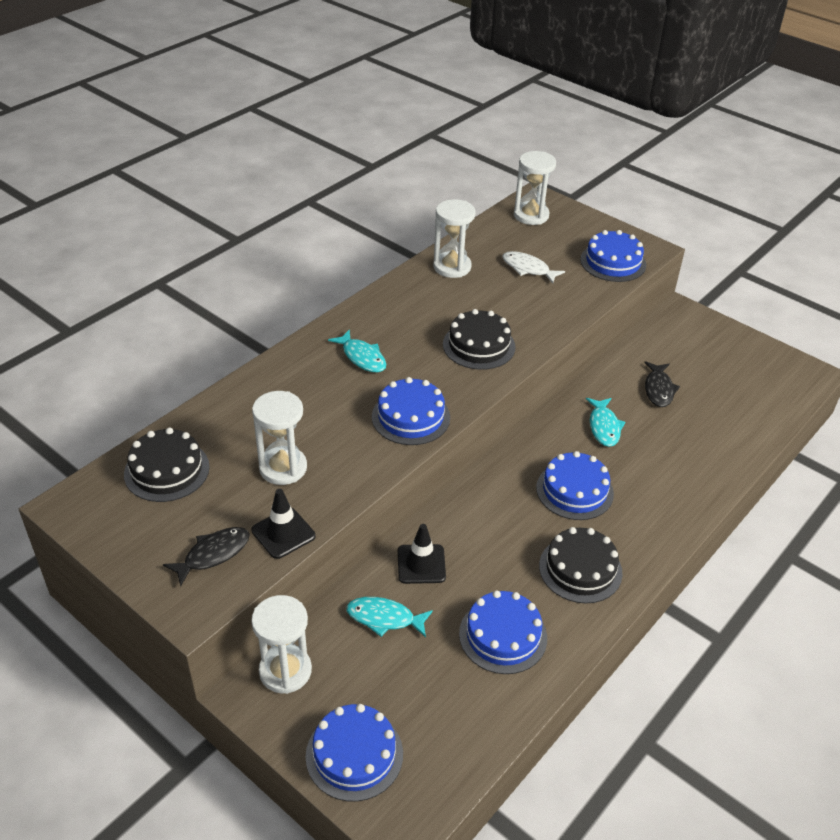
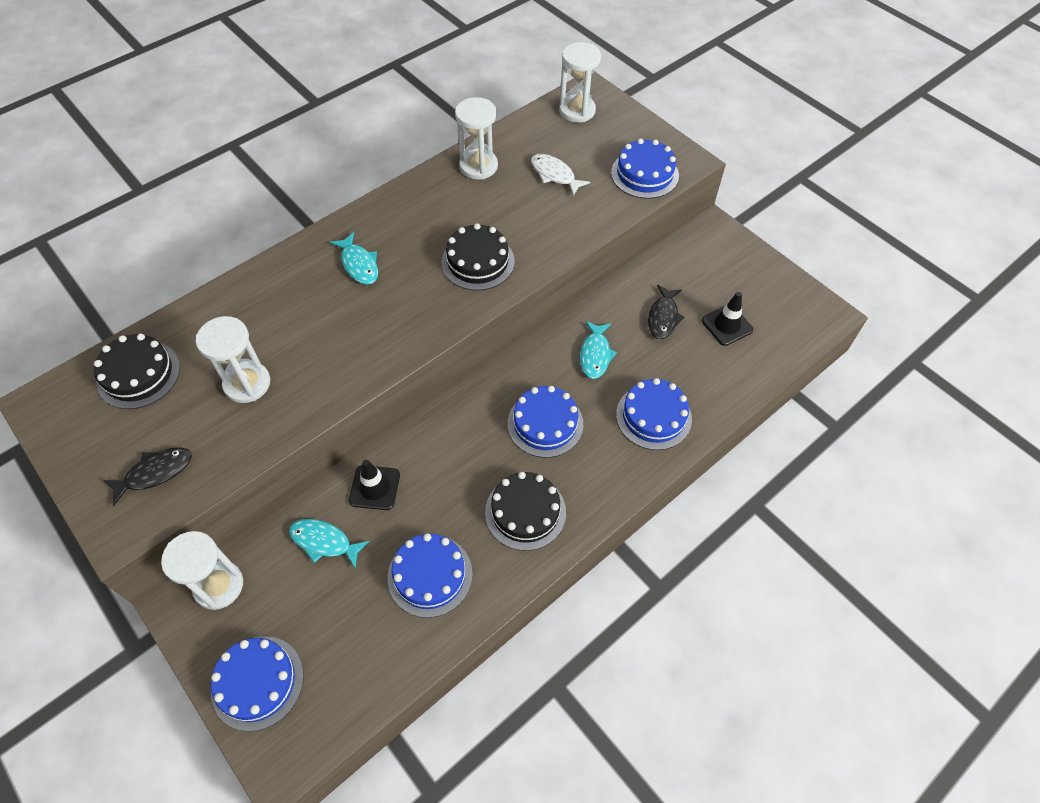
camera: 10 degrees right, 15 degrees up
black traffic cone [251,489,316,559] -> black traffic cone moved to [702,292,753,346]
blue cake [372,377,450,445] -> blue cake moved to [616,378,692,450]

